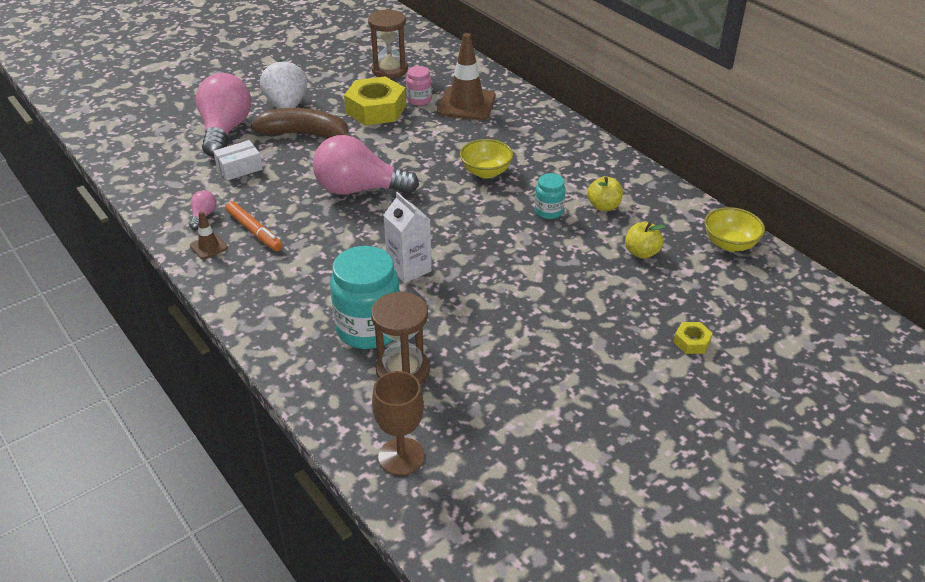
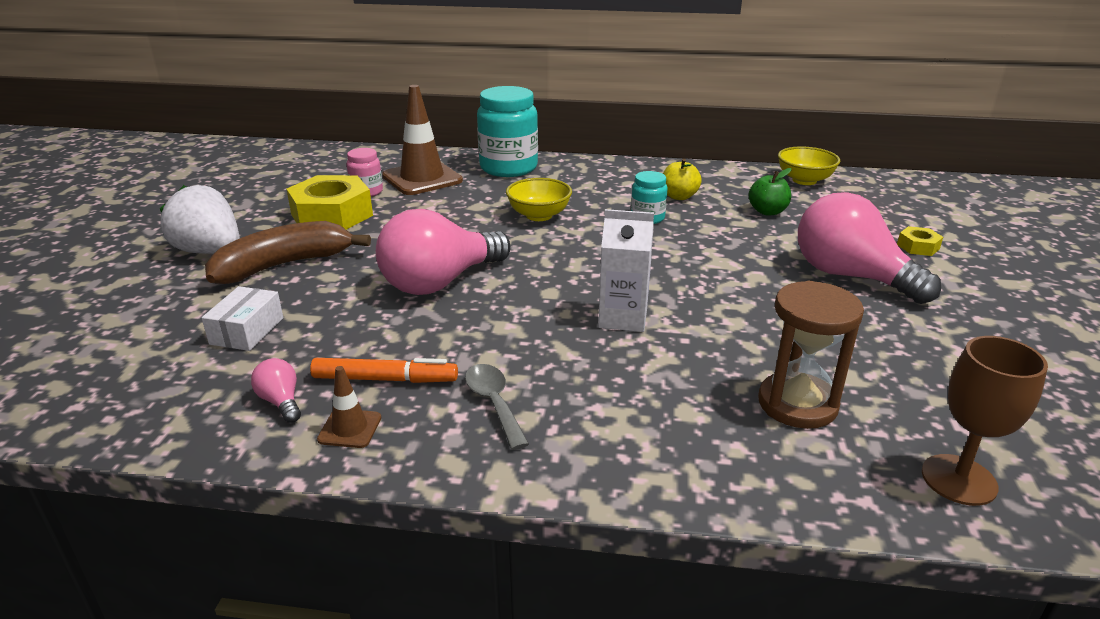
camera: 45 degrees left, 10 degrees down
pink light bulb [196,73,252,157] -> pink light bulb moved to [798,192,941,304]
turquoise jar [330,246,400,349] -> turquoise jar moved to [477,86,538,177]
brown hourglass [368,9,408,79] -> none
yellow apple [625,222,666,259] -> green apple [748,168,791,215]
none -> grey spoon [465,364,529,450]

